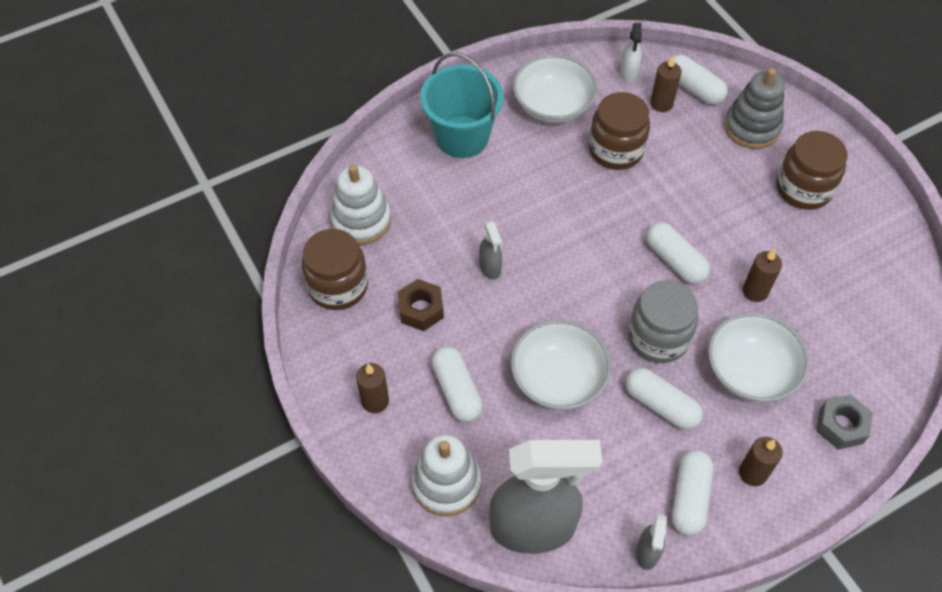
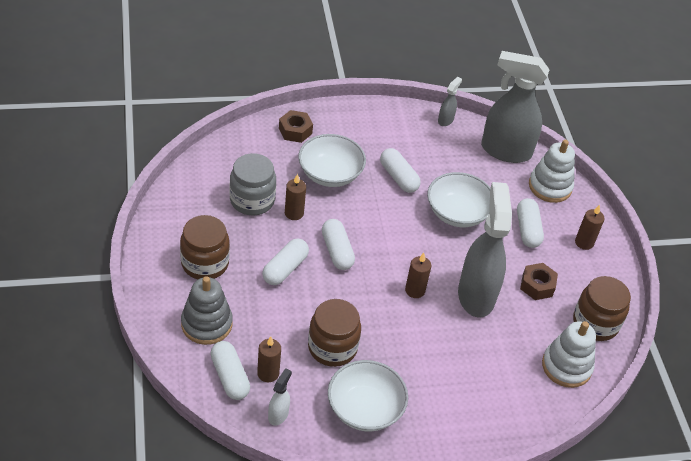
camera: 165 degrees left, 10 degrees down
turquoise bucket [420,52,504,158] -> none
grey spray bottle [479,220,502,280] -> grey spray bottle [458,182,512,318], size x2.36
grey jar [628,280,698,363] -> grey jar moved to [229,153,276,215]
white capsule [672,450,713,536] -> white capsule moved to [262,238,309,285]
brown candle [739,437,783,486] -> brown candle moved to [405,253,431,298]
grey nut [817,395,873,450] -> brown nut [279,110,313,143]

